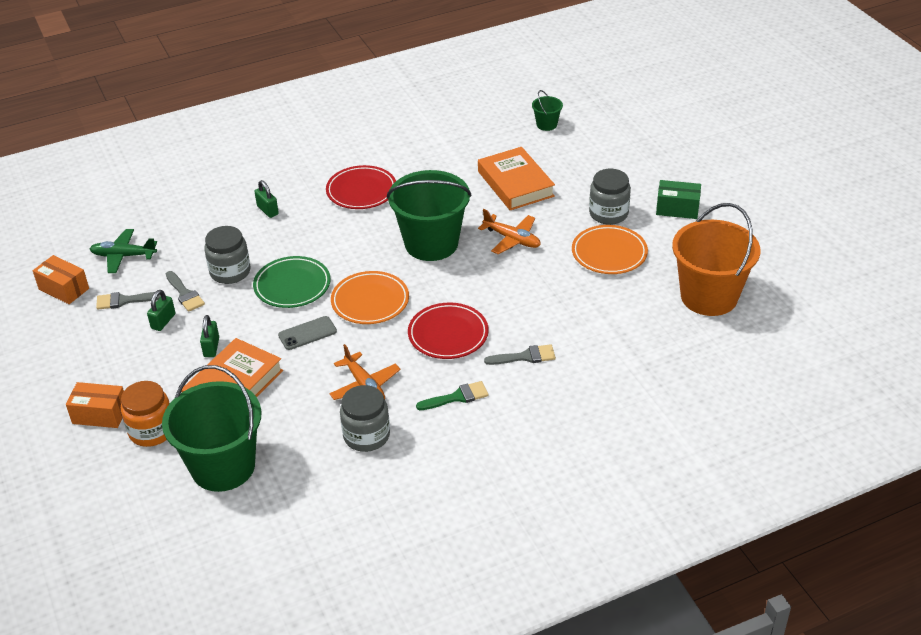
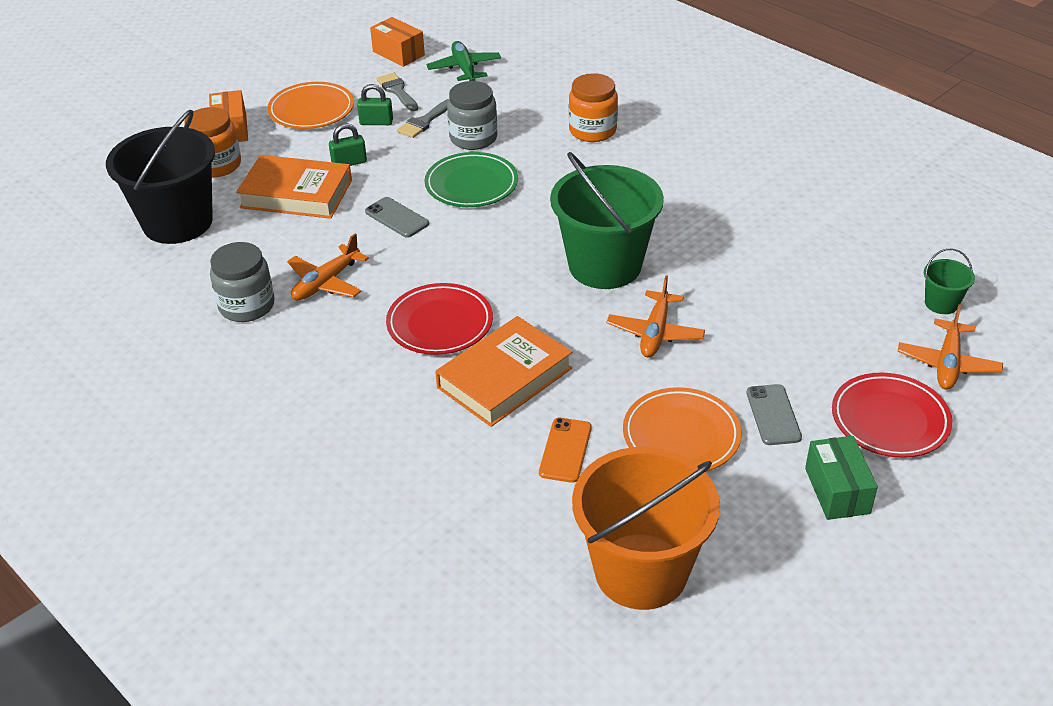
camera: 70 degrees right, 0 degrees up
orange box [33,255,89,304] -> orange box turned 60 degrees counterclockwise [370,17,425,67]
green bucket [162,365,262,492] -> black bucket [106,110,215,244]
green padlock [255,180,279,218] -> orange jar [569,73,618,142]
red plate [326,165,396,209] -> red plate moved to [832,372,952,458]
orange plate [331,271,409,324] -> orange plate moved to [267,82,354,129]
green brush [416,381,489,410] -> none
orange book [478,147,555,210] -> orange book moved to [435,316,572,427]
grey brush [484,344,556,365] -> none
grey jar [589,169,631,225] -> grey phone [746,384,802,445]
none -> orange phone [539,418,592,483]
none -> orange plane [897,304,1003,390]

